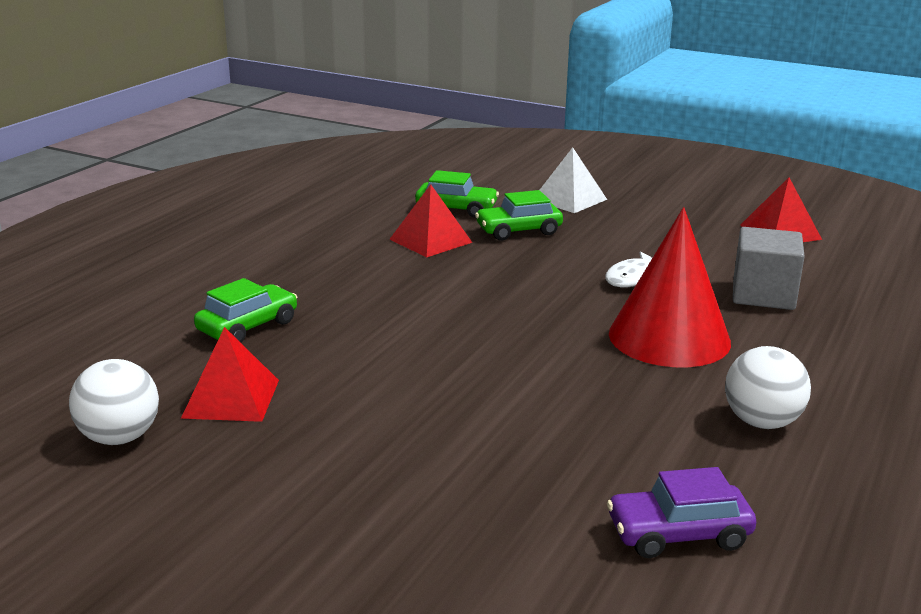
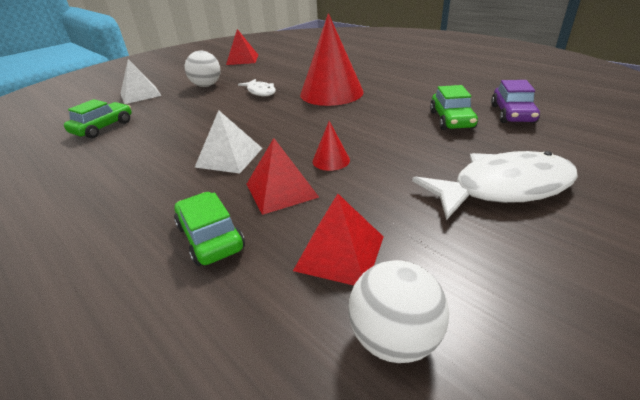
camera: 70 degrees left, 10 degrees up
red pyramid [390,184,473,258] -> red pyramid moved to [246,138,319,215]
green car [475,190,563,241] -> green car moved to [430,85,478,130]
white ball [725,346,811,429] -> white ball moved to [185,51,221,87]
grey cube [733,227,805,310] -> none
none -> white pyramid [194,110,262,173]
none -> red cone [312,121,350,171]
none -> white fish [412,151,578,220]

